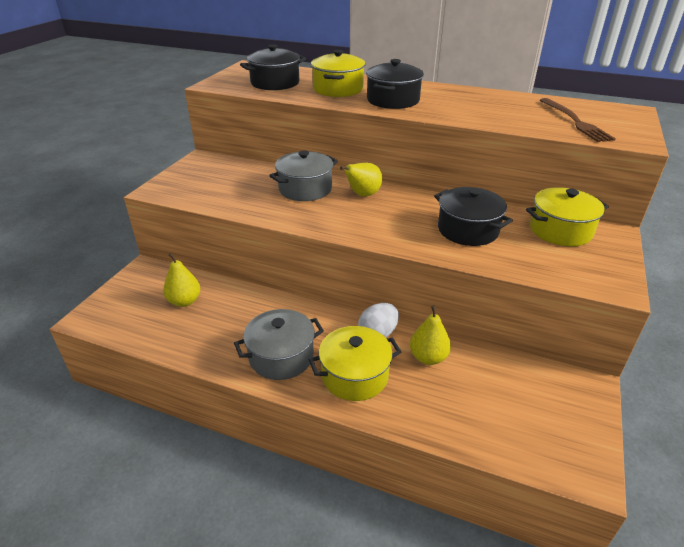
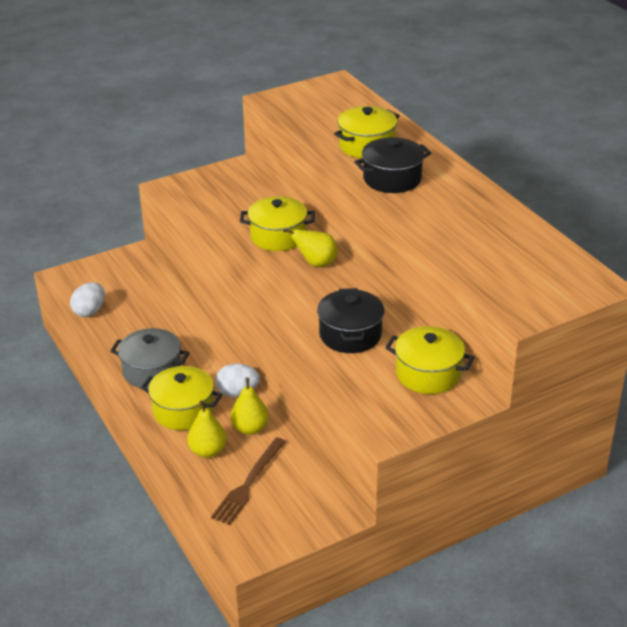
camera: 40 degrees right, 0 degrees up
yellow pear [163,253,200,307] -> yellow pear moved to [187,400,227,458]
black pot [240,44,306,90] -> none
grey pot [269,151,338,201] -> yellow pot [240,196,315,251]
brown fork [540,98,616,142] -> brown fork moved to [211,437,286,525]
none -> white egg [70,282,105,317]

